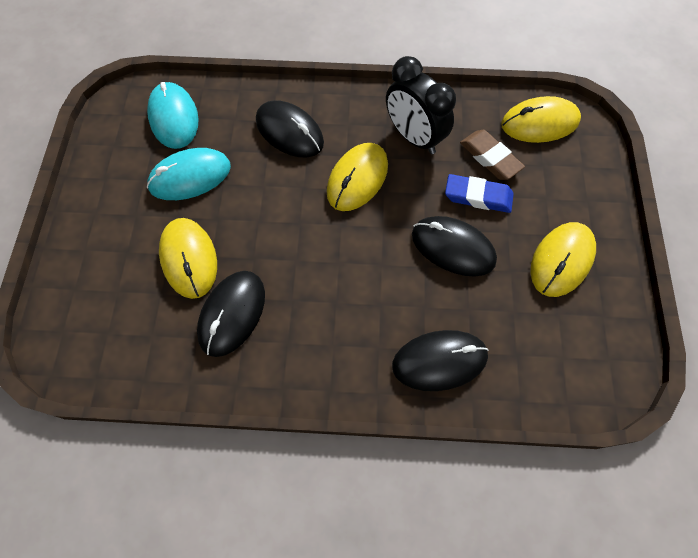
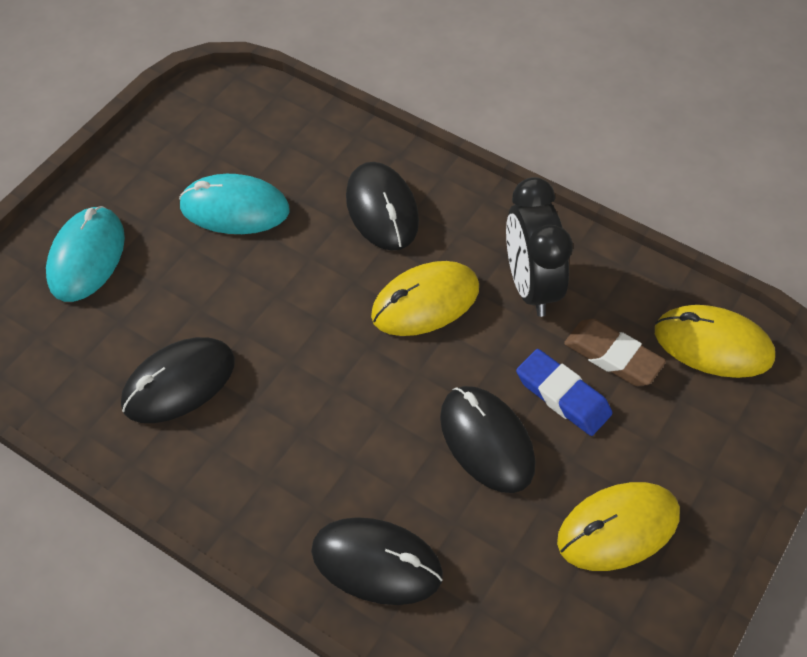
camera: 30 degrees right, 10 degrees down
turquoise mouse [147,82,199,149] -> turquoise mouse moved to [46,206,125,302]
yellow mouse [159,218,217,299] -> none
brown eraser [460,130,525,180] -> brown eraser turned 45 degrees counterclockwise [564,319,666,386]

